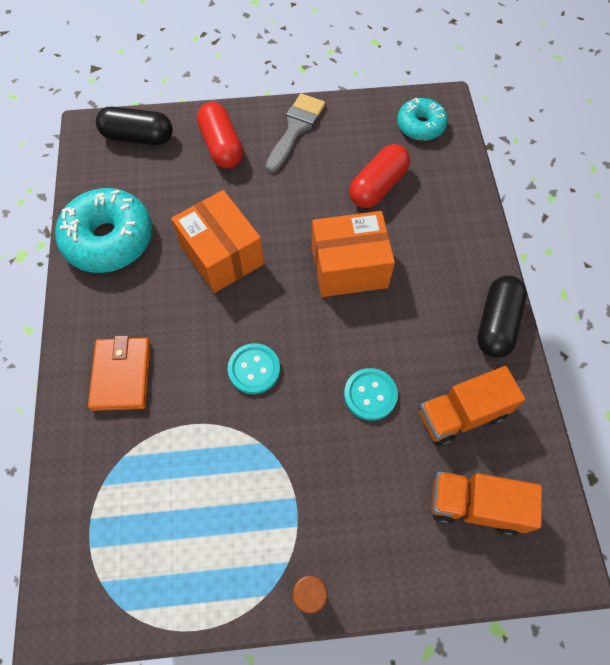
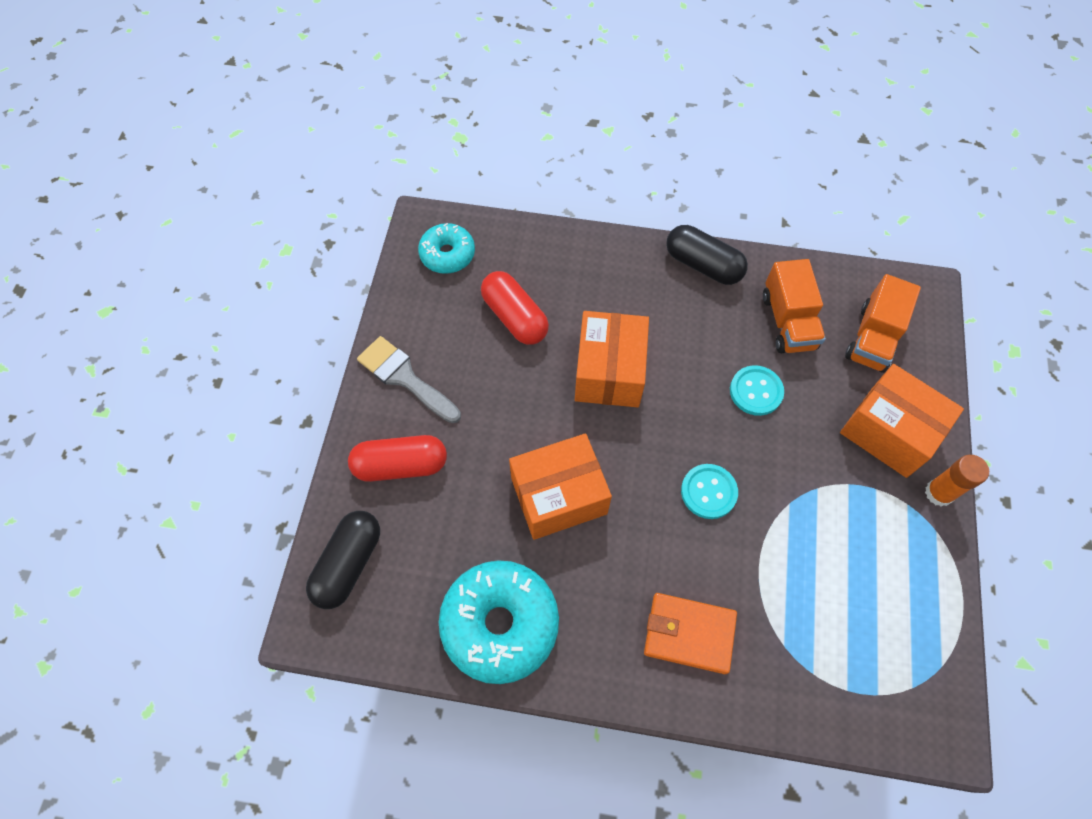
camera: 75 degrees left, 0 degrees up
none -> orange box [840,364,964,478]

